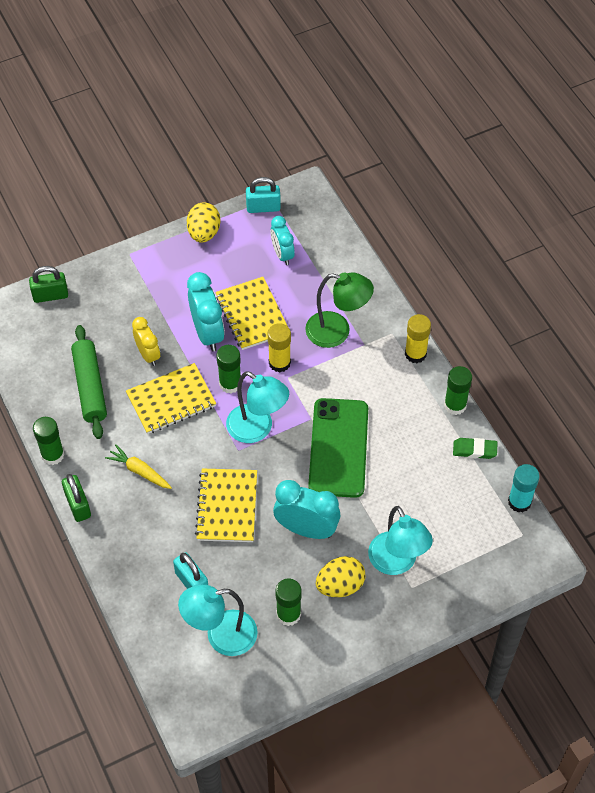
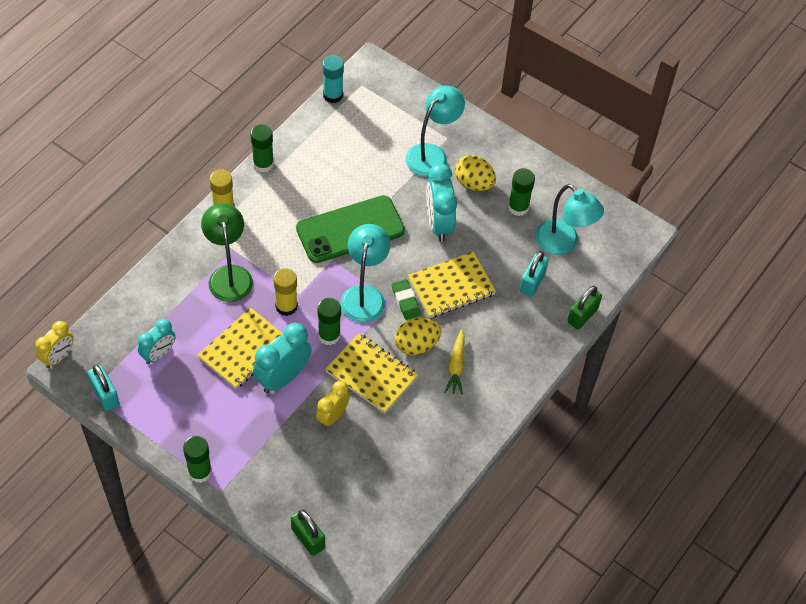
camera: 120 degrees left, 0 degrees up
green glue stick [33,417,65,465] -> green glue stick moved to [183,436,212,483]
green padlock [62,474,91,522] -> green padlock moved to [567,286,602,329]
green rolling pin [71,325,107,439] -> none
yellow egg [187,203,221,243] -> yellow egg moved to [395,318,442,355]
green eraser [453,438,498,459] -> green eraser moved to [392,279,421,320]
none -> yellow clock [35,321,73,368]

